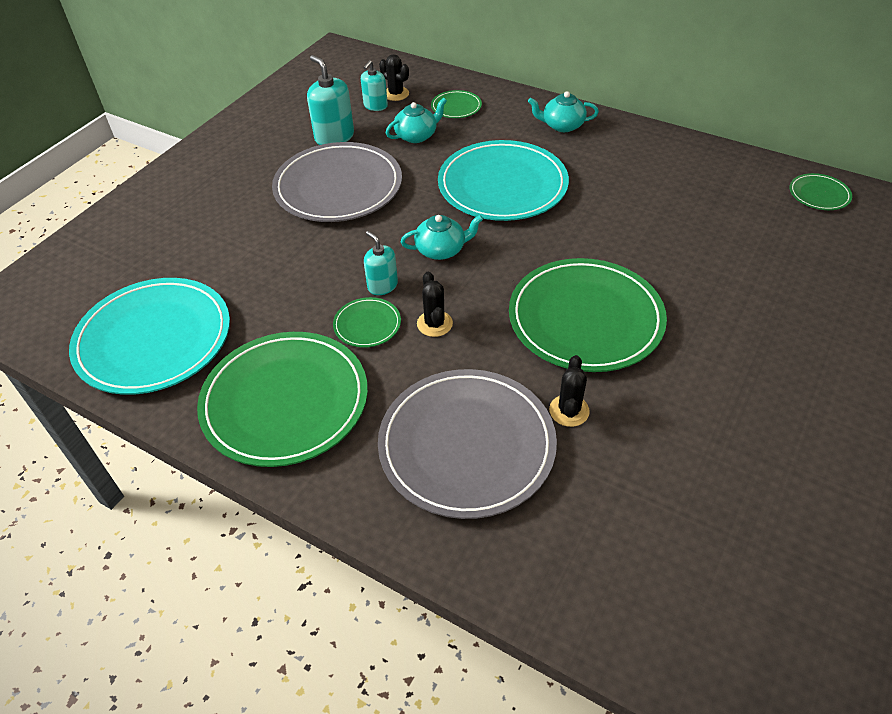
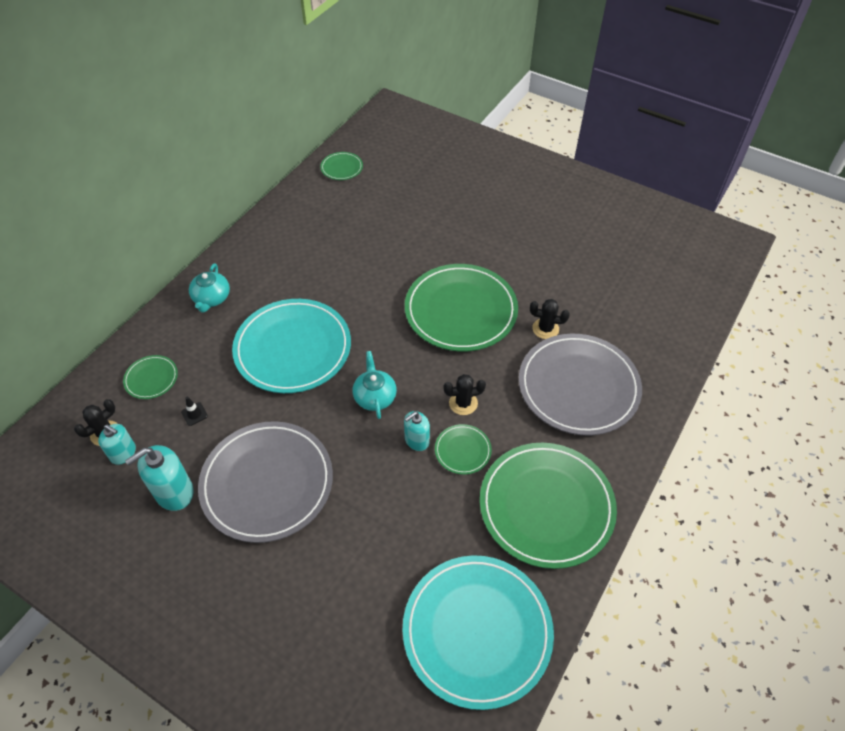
camera: 90 degrees left, 5 degrees up
turquoise teapot [386,98,447,143] -> black traffic cone [181,397,208,426]

